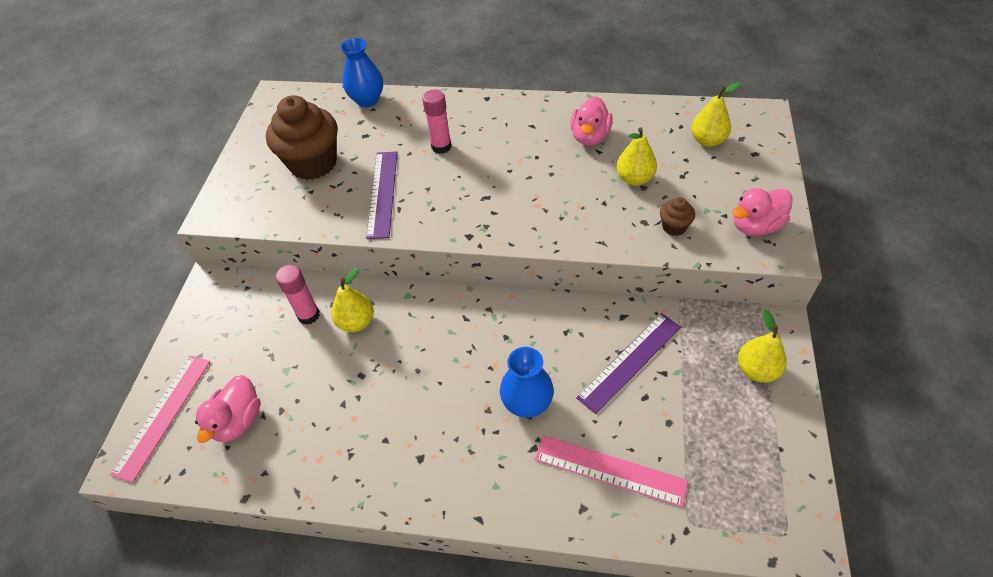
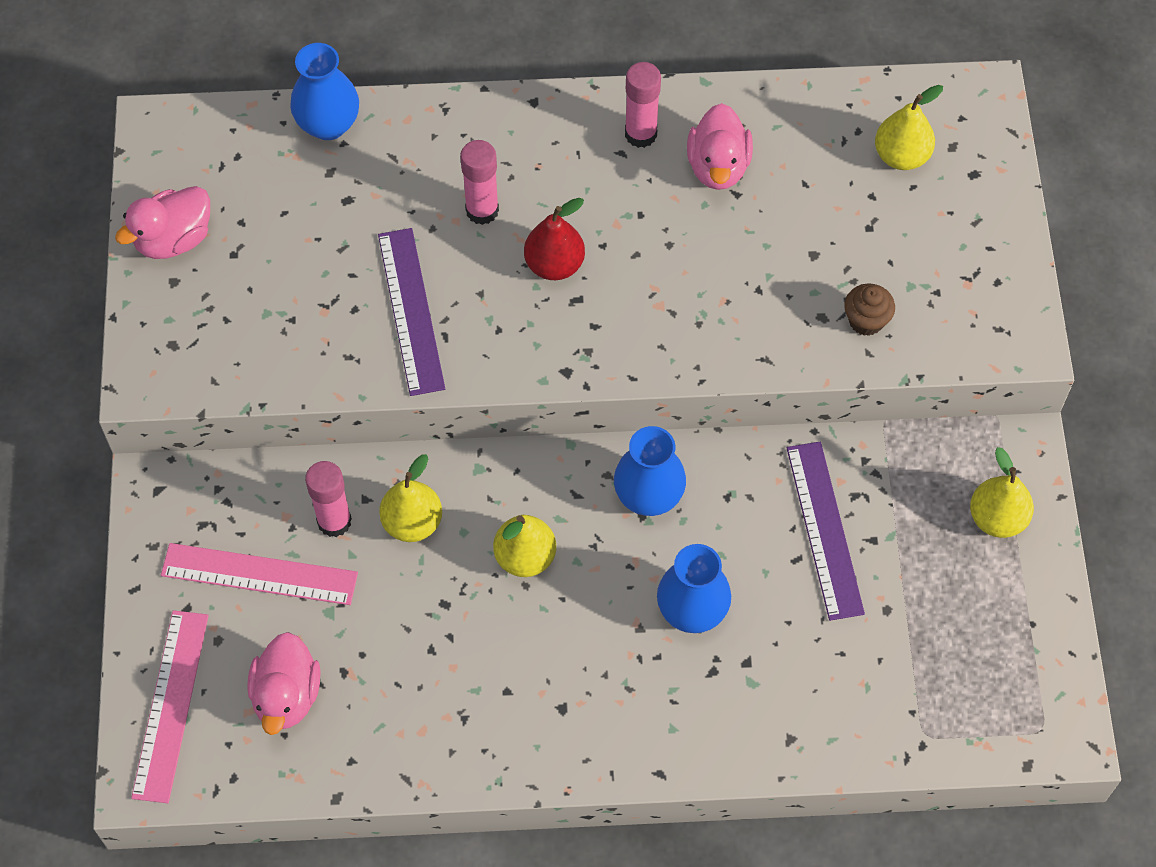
camera: 15 degrees left, 10 degrees up
brown cupcake [266,95,337,180] -> none
pink ruler [535,435,688,507] -> pink ruler moved to [161,543,358,605]
purple ruler [576,313,681,414] -> purple ruler turned 45 degrees counterclockwise [787,442,865,621]
yellow pear [616,127,657,186] -> yellow pear moved to [493,515,556,577]
pink duck [732,188,793,236] -> pink duck moved to [115,186,210,259]
none -> red pear [524,198,585,280]
none -> blue vase [614,426,686,516]
none -> pink glue stick [625,62,661,148]

